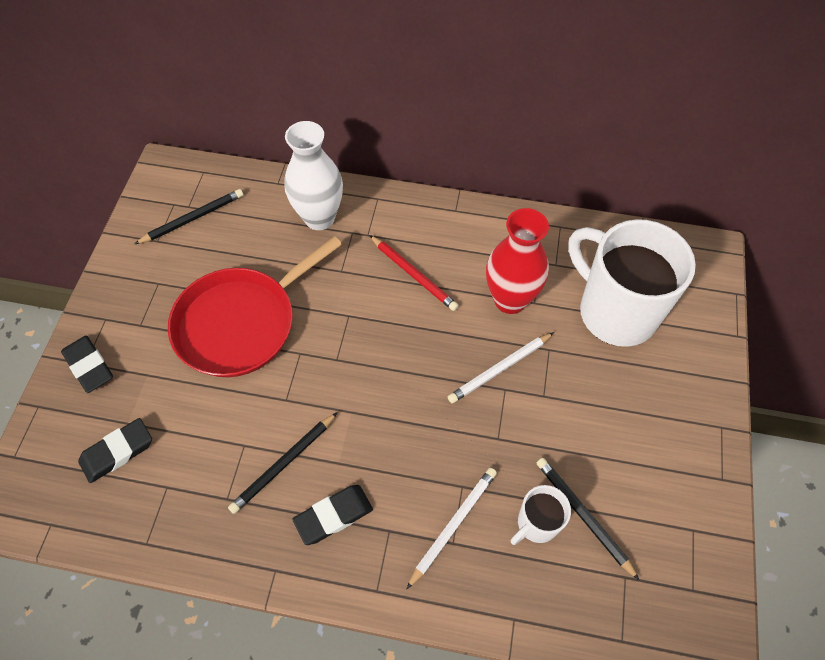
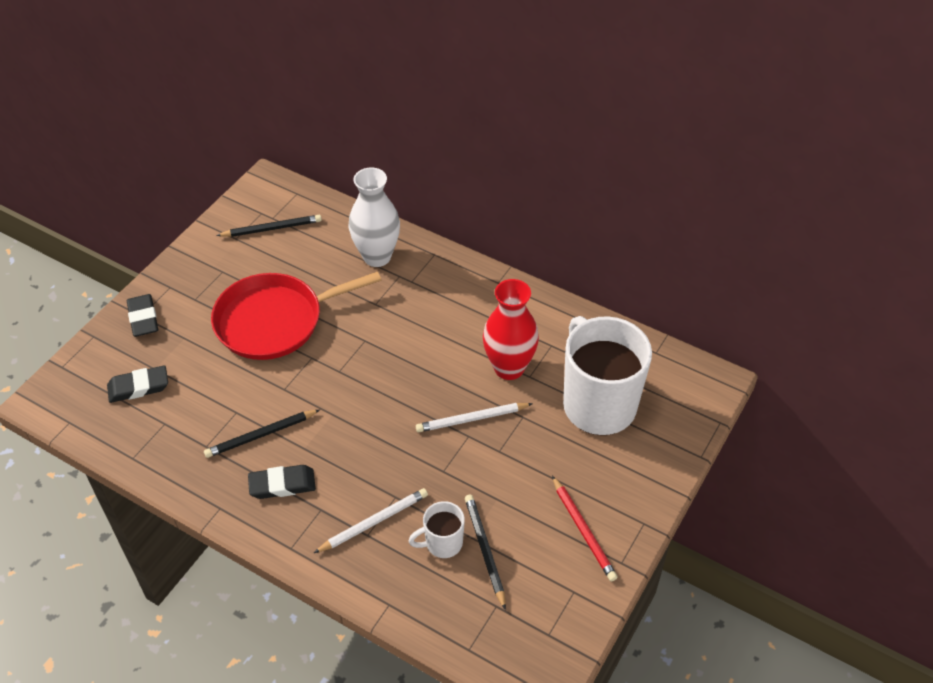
camera: 20 degrees right, 10 degrees down
red pencil [369,235,459,311] -> red pencil moved to [552,476,618,581]

